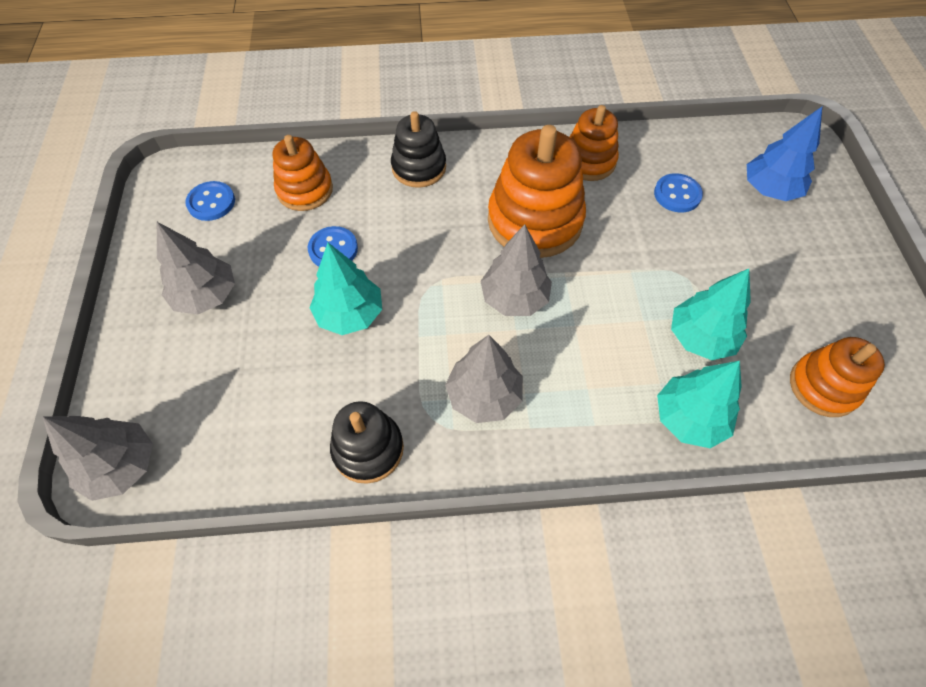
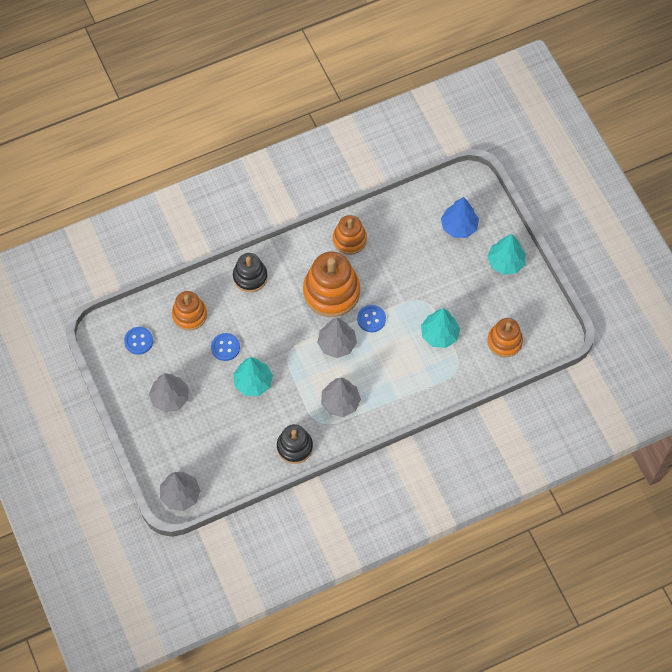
camera: 20 degrees left, 5 degrees up
blue button [654,173,703,213] -> blue button moved to [357,305,386,332]
turquoise tree [657,361,742,448] -> turquoise tree moved to [487,234,525,275]

